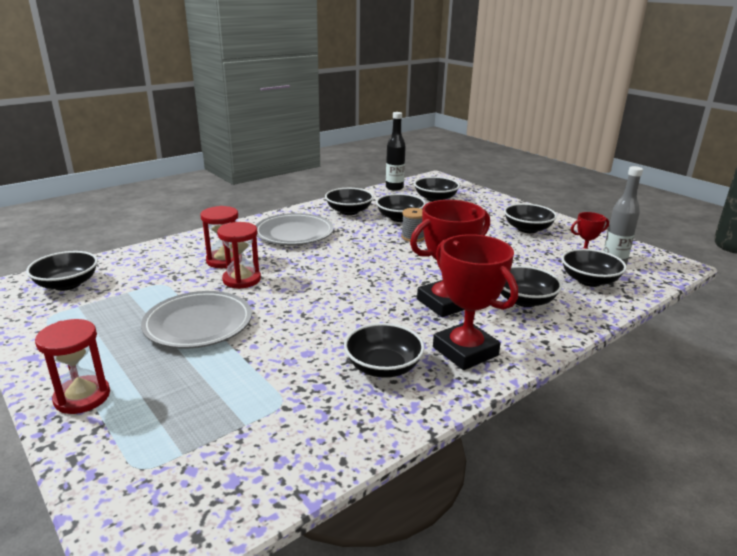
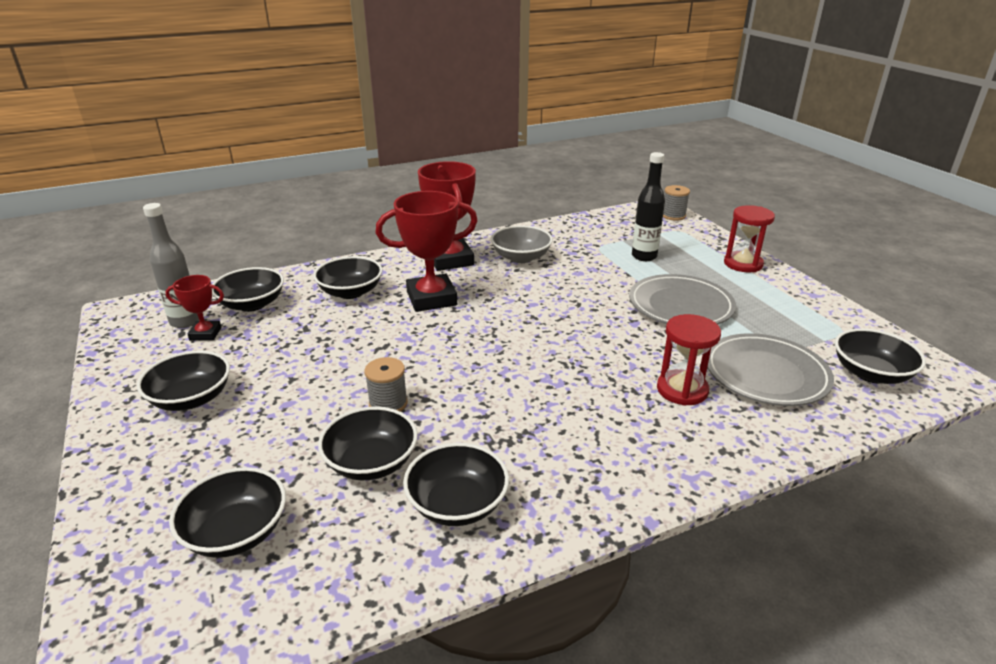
camera: 165 degrees left, 5 degrees up
red hourglass [217,222,261,289] -> none
grey plate [256,213,334,245] -> grey plate moved to [707,333,834,406]
black bowl [344,323,425,378] -> grey bowl [491,225,553,263]
black bottle [386,112,406,191] -> black bottle moved to [632,152,665,261]
none -> grey spool [663,185,690,221]

